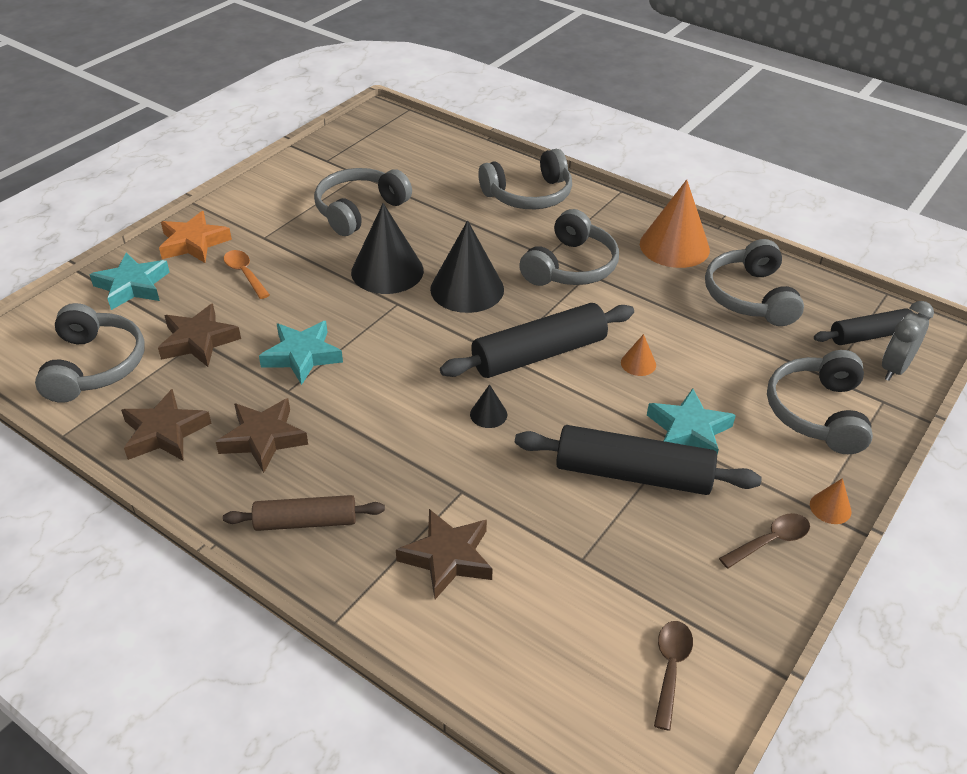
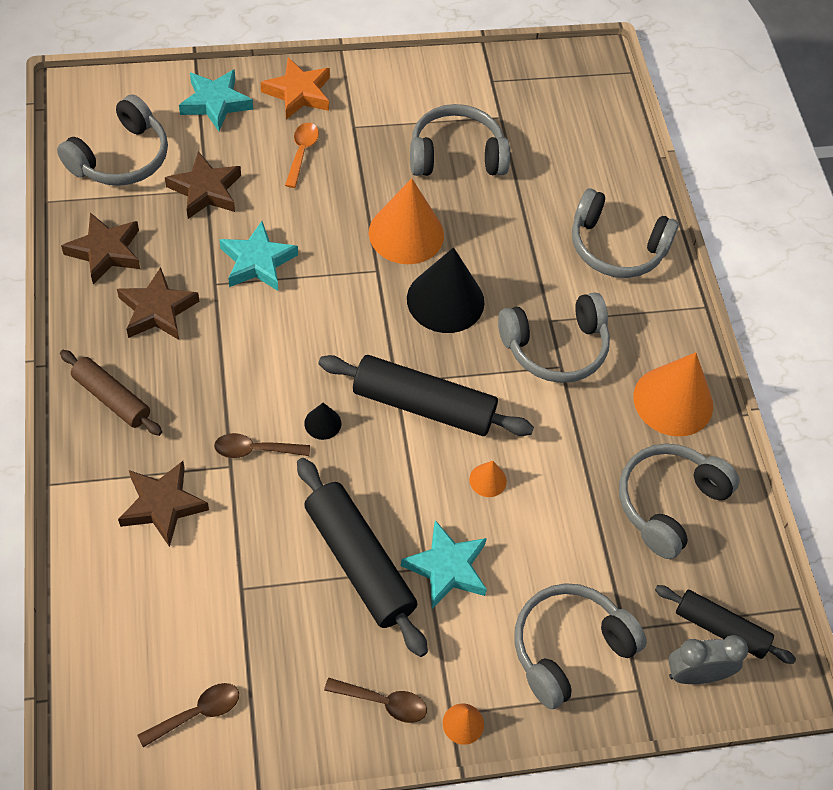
camera: 40 degrees right, 15 degrees up
black cone [351,203,424,294] -> orange cone [369,178,444,264]
none -> brown spoon [214,433,310,458]

